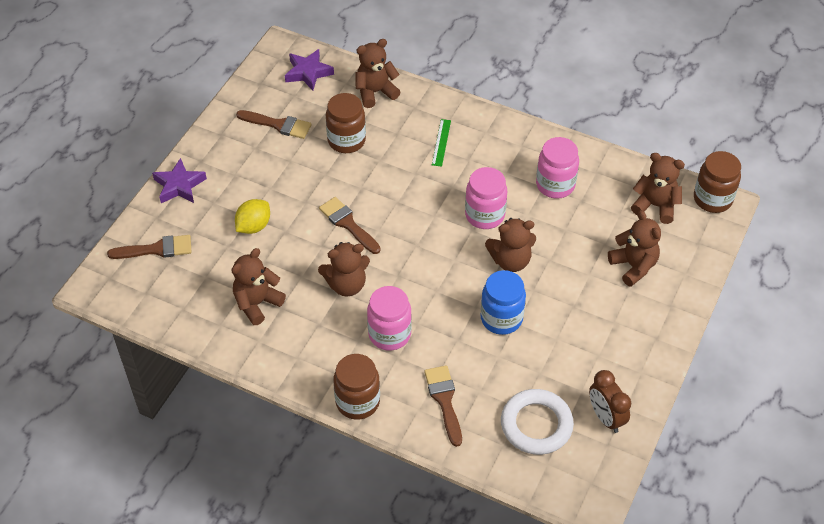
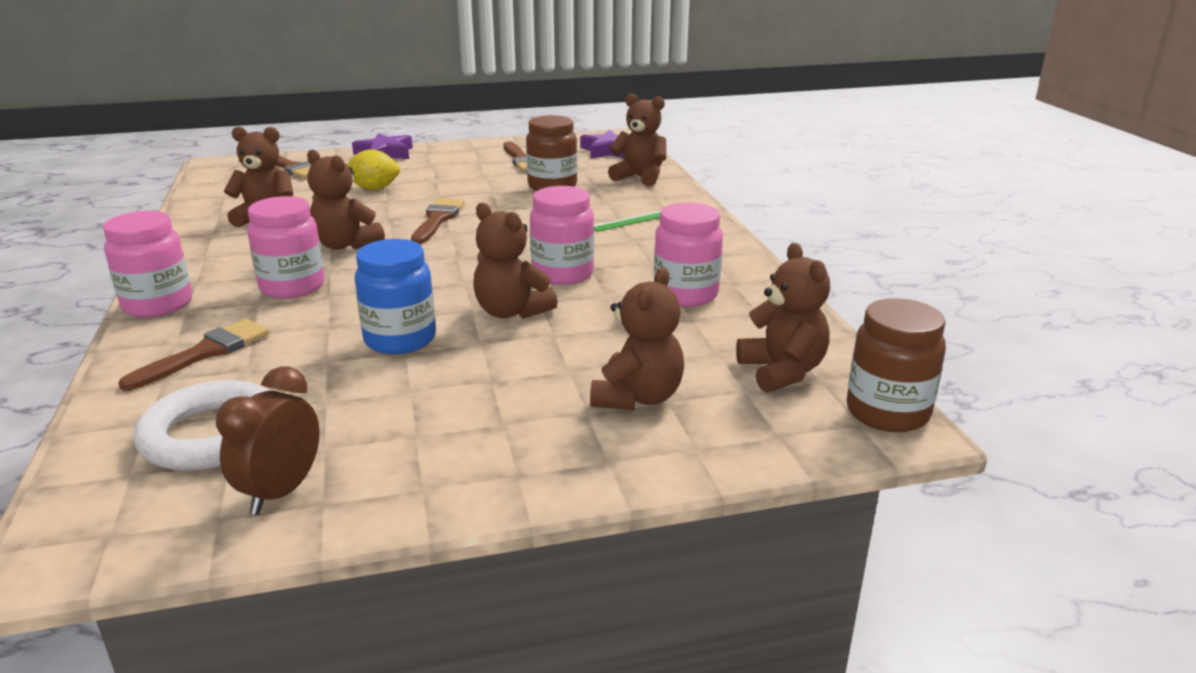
camera: 50 degrees right, 25 degrees down
brown jar [333,354,380,420] -> pink jar [103,211,192,317]

